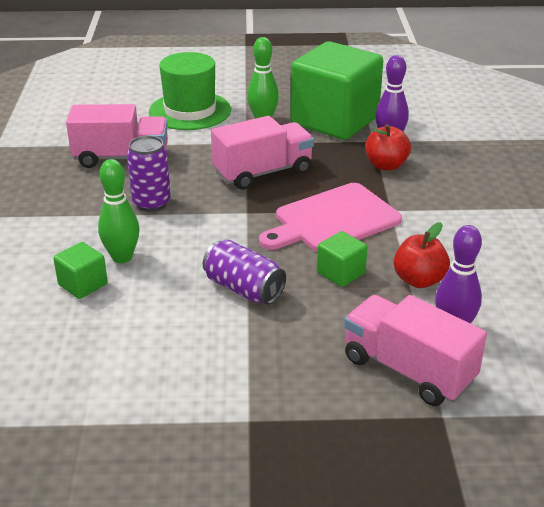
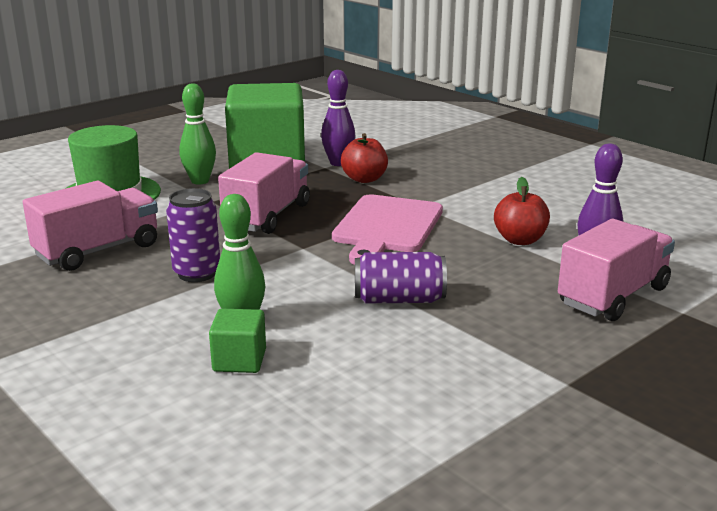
camera: 40 degrees left, 10 degrees down
green cube [317,231,367,287] -> none
pink truck [344,295,487,406] -> pink truck turned 135 degrees clockwise [558,219,675,321]

